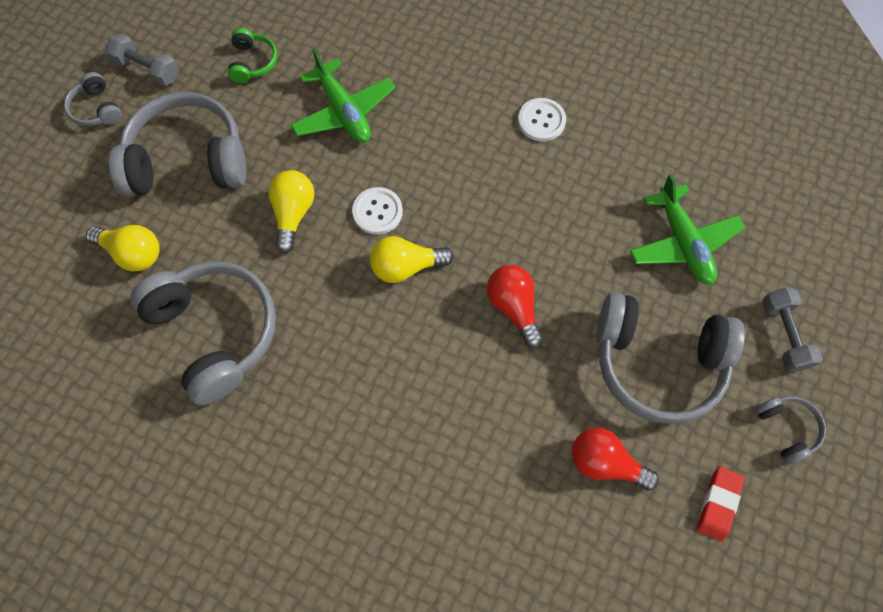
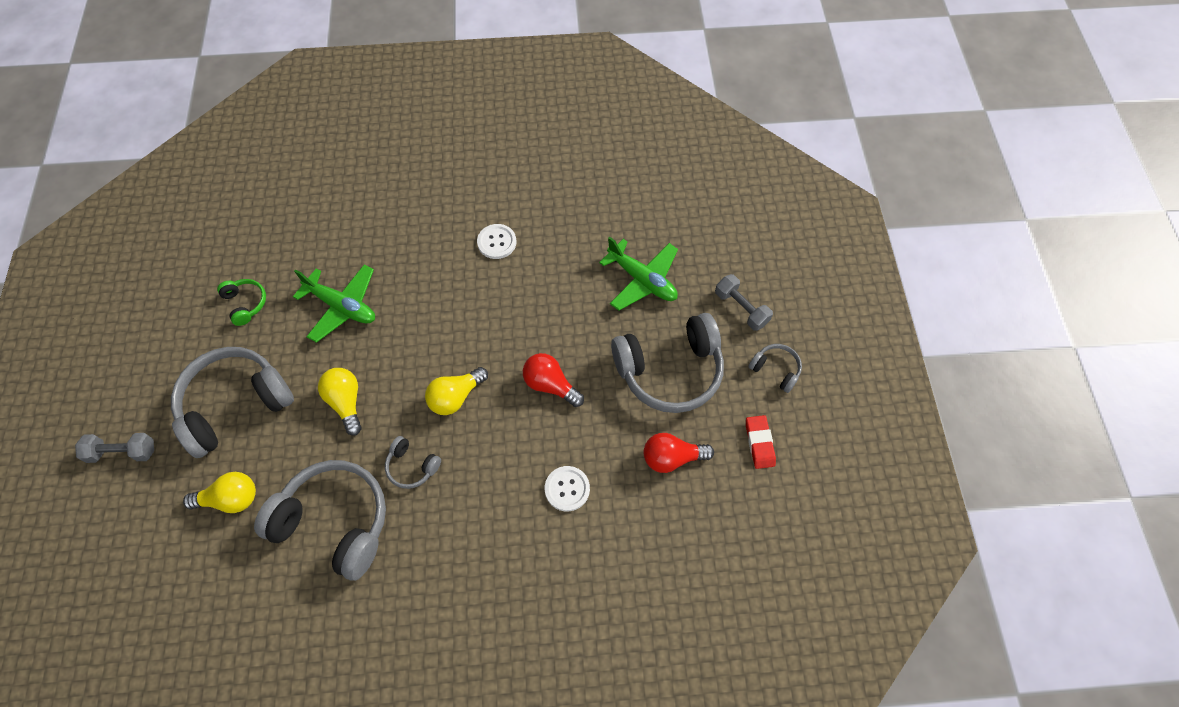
camera: 30 degrees left, 5 degrees down
grey headphones [64,72,122,126] -> grey headphones moved to [385,436,441,489]
grey dumbbell [105,34,179,87] -> grey dumbbell moved to [75,433,154,463]
white button [352,187,403,235] -> white button moved to [545,466,590,511]

